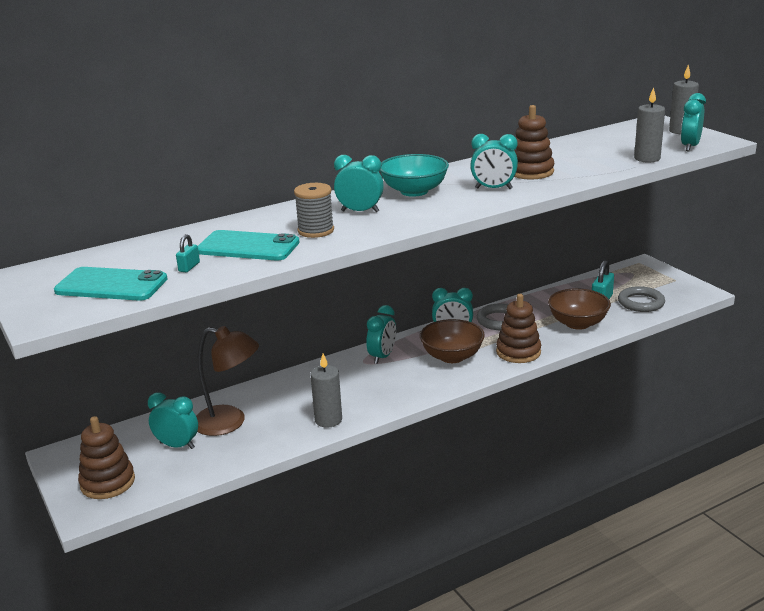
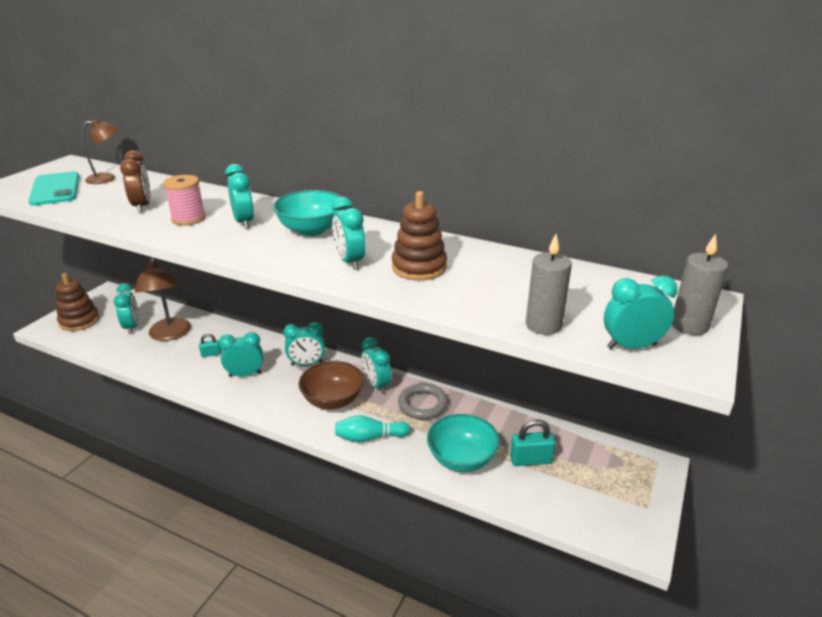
camera: 55 degrees right, 5 degrees up
turquoise padlock [176,234,200,272] -> turquoise padlock moved to [199,334,221,357]
turquoise phone [198,230,299,261] -> brown clock [120,150,151,213]
grey spool [294,183,334,238] -> pink spool [163,175,206,225]
grey candle [310,353,342,428] -> none
brown stacking toy [496,294,541,363] -> turquoise bowling pin [335,415,411,443]
brown bowl [548,288,611,330] -> turquoise bowl [427,414,500,472]
grey ring [618,286,665,312] -> none
none -> brown lamp [82,119,118,184]
none -> turquoise clock [219,332,263,377]

